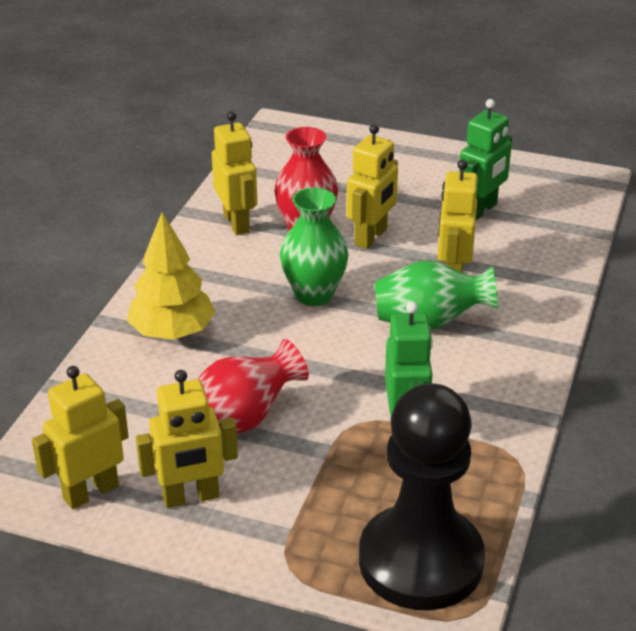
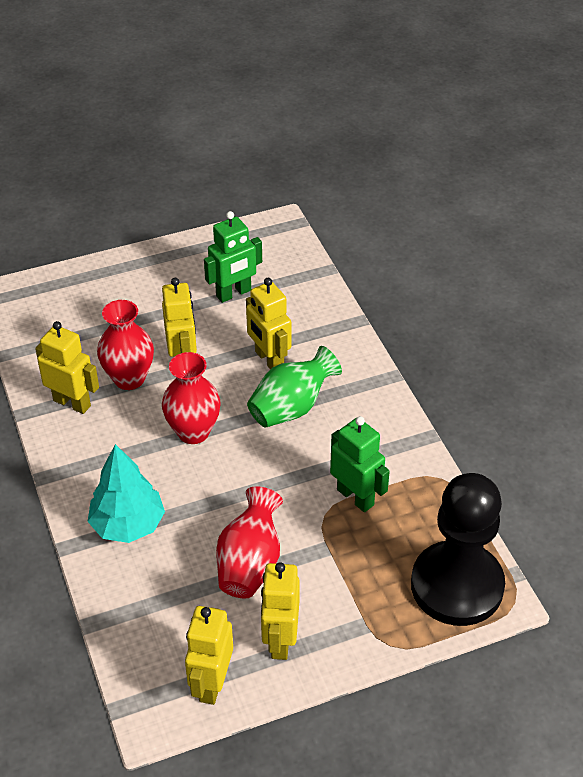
camera: 40 degrees left, 10 degrees up
yellow tree [127,212,216,340] -> turquoise tree [87,444,165,543]
yellow robot [136,370,238,508] -> yellow robot turned 150 degrees clockwise [261,562,300,660]
green vase [280,187,349,306] -> red vase [162,352,221,444]
green robot [459,99,512,221] -> green robot turned 60 degrees clockwise [204,211,262,303]

